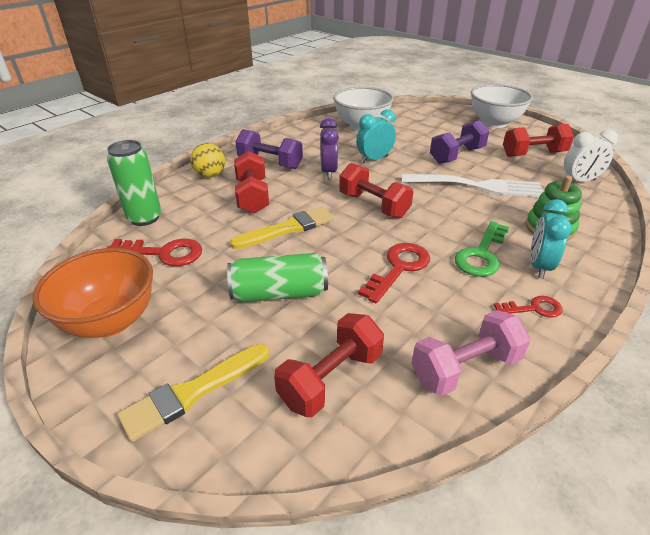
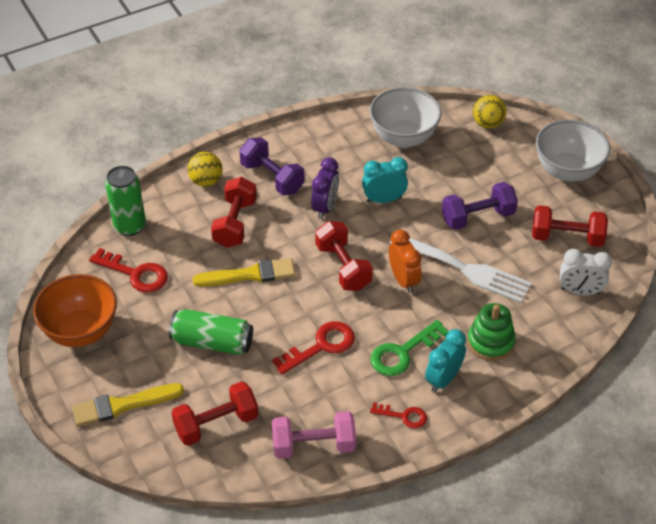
camera: 20 degrees right, 10 degrees up
none -> orange clock [389,230,422,293]
none -> yellow ball [473,95,506,128]

